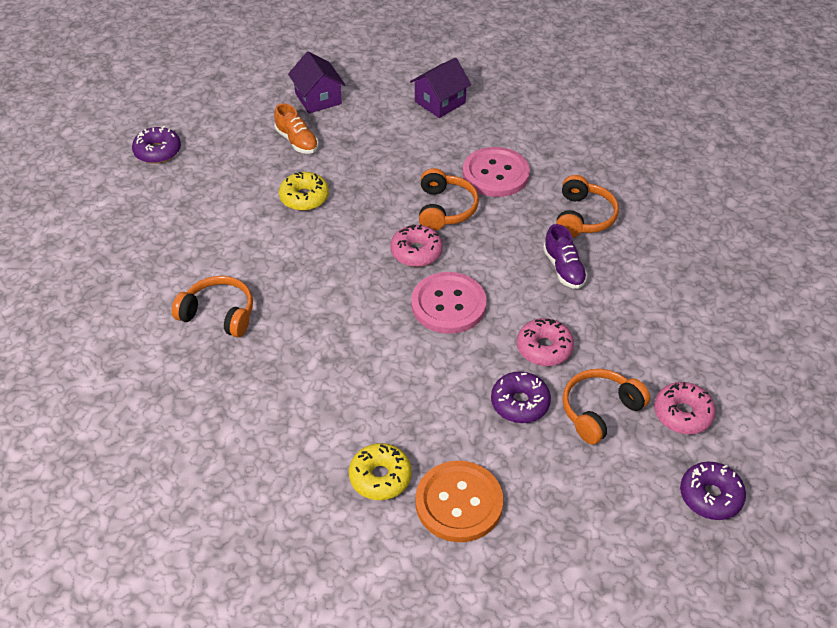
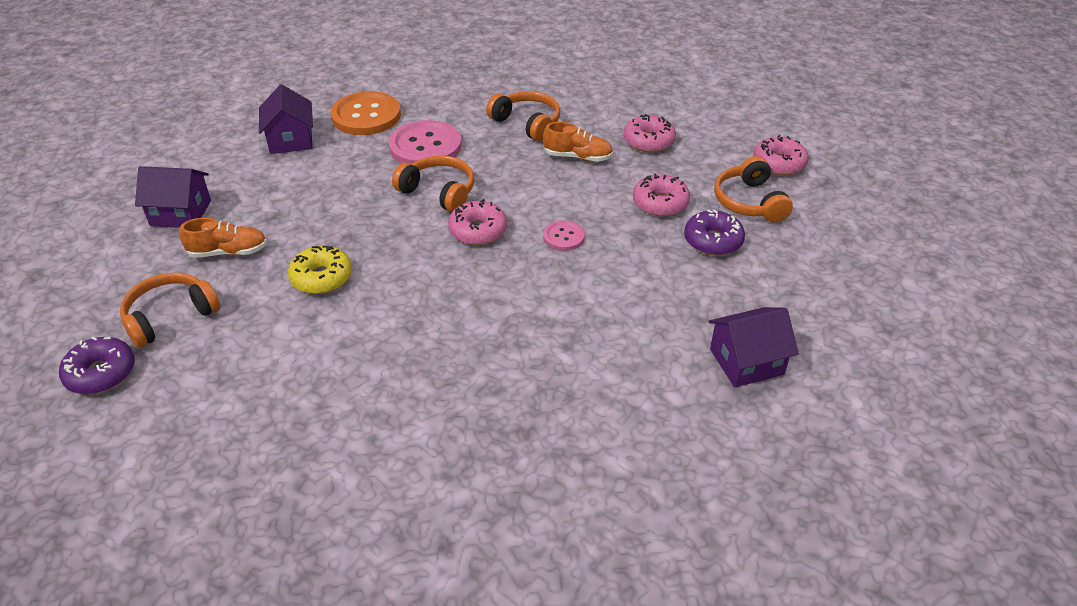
camera: 60 degrees left, 5 degrees down
orange headphones [172,276,253,337] -> orange headphones moved to [120,272,220,348]
yellow donut [349,443,412,500] -> purple house [708,307,799,387]
pink button [411,272,487,334] -> pink button [543,220,585,251], size x0.51
orange button [416,461,504,542] -> orange button moved to [331,91,401,135]
purple shoe [543,224,588,289] -> orange shoe [543,122,613,162]
purple donut [680,462,746,520] -> none
none -> pink donut [623,114,676,152]

